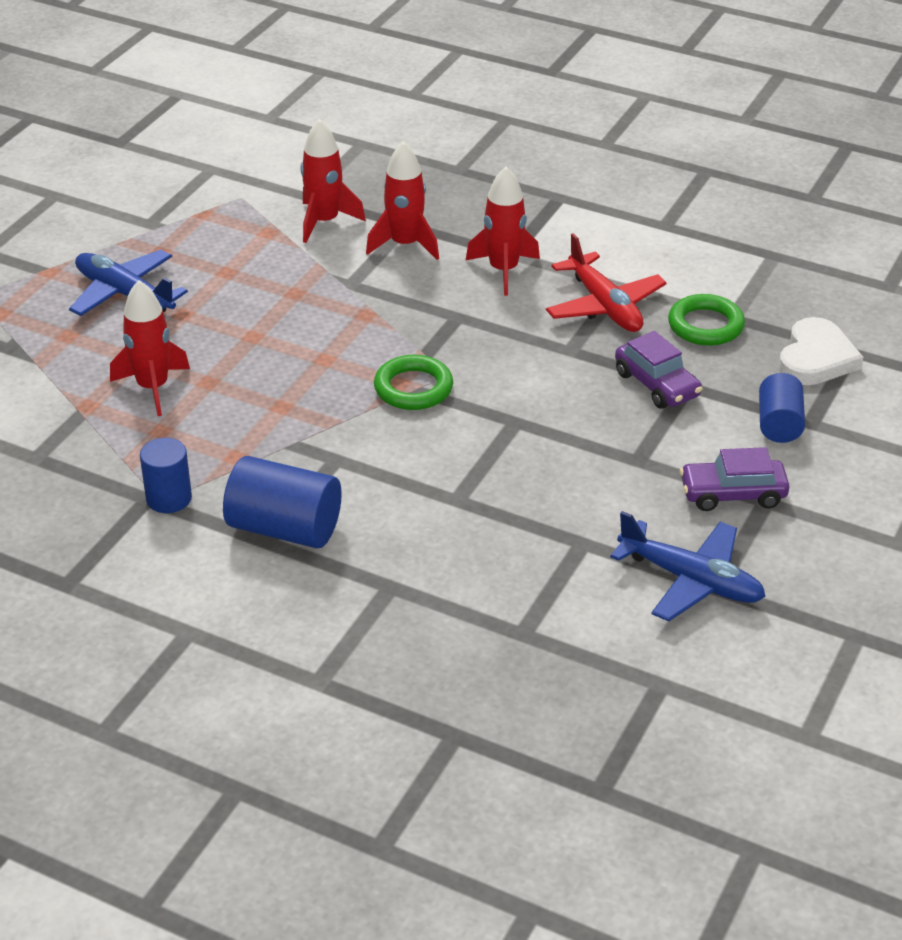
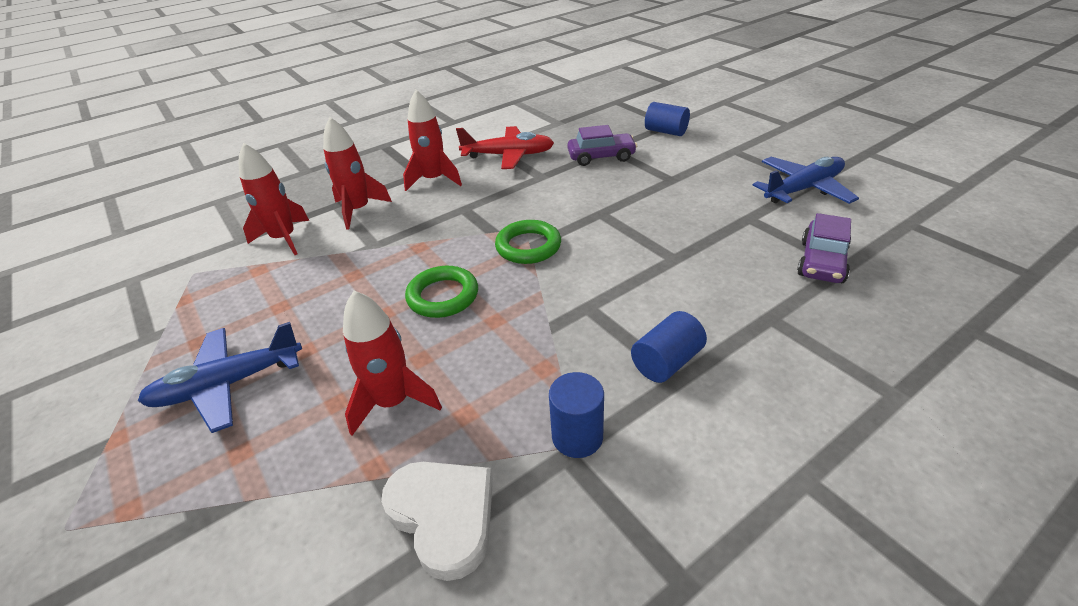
camera: 60 degrees left, 0 degrees up
blue cylinder [223,456,342,548] -> blue cylinder [631,311,707,383], size x0.64
green ring [668,294,745,346] -> green ring moved to [405,266,478,318]
purple car [680,447,790,511] -> purple car moved to [797,213,851,283]
white heart [779,317,863,385] -> white heart moved to [381,462,493,581]

